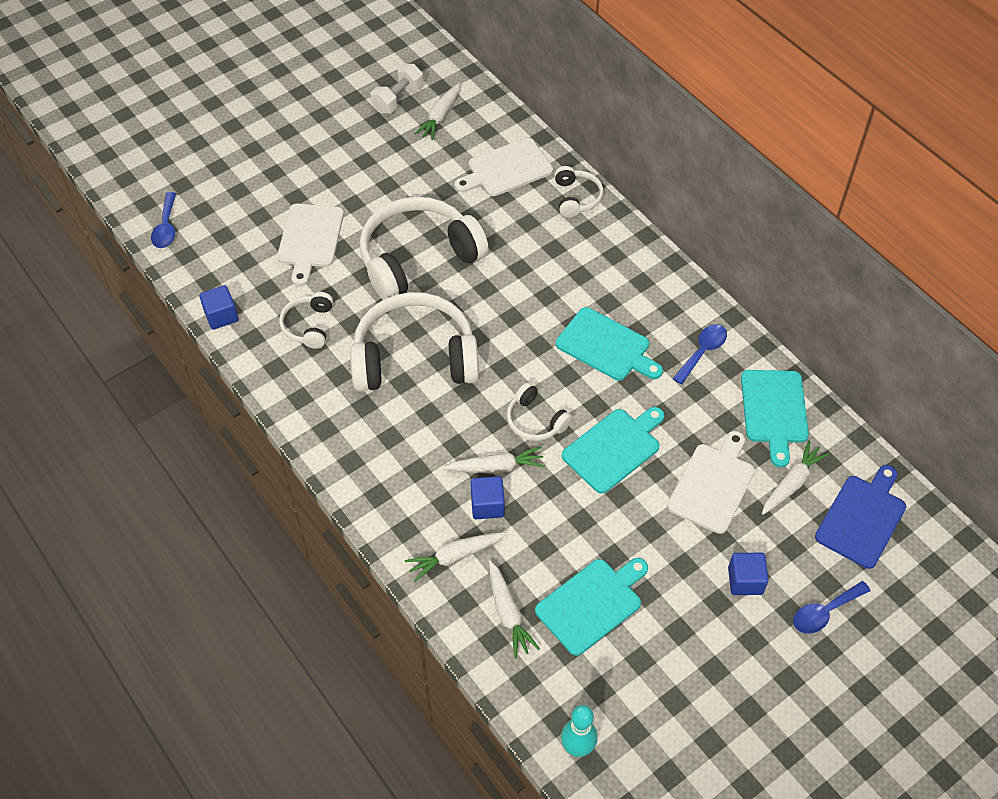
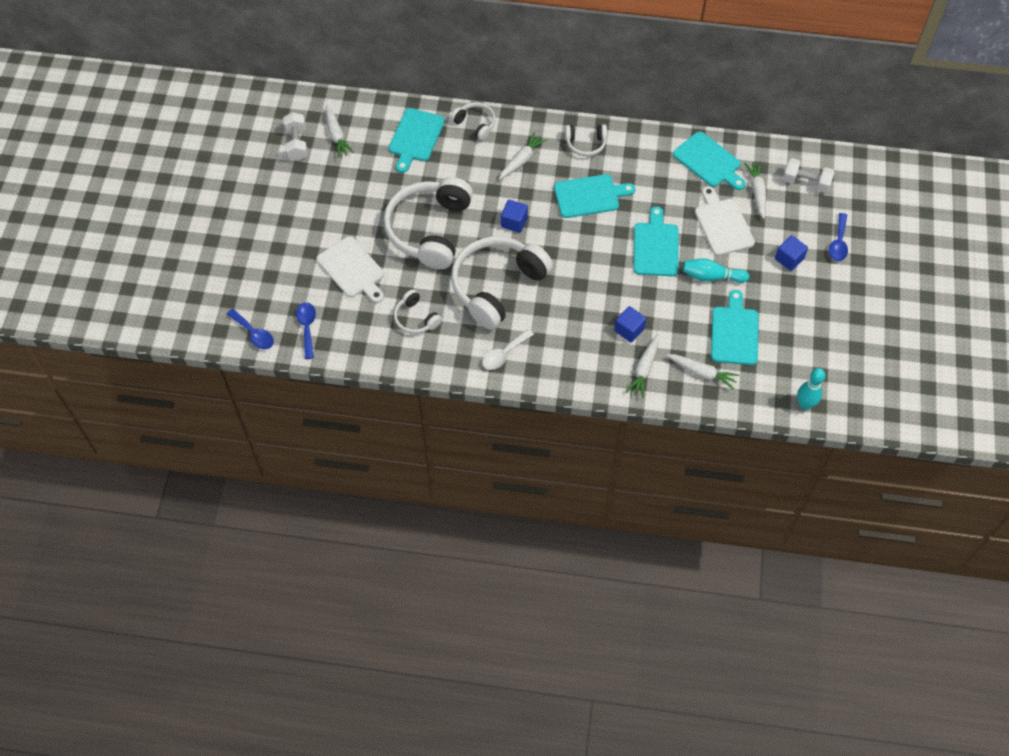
camera: 45 degrees left, 5 degrees up
blue cube [199,285,239,330] -> blue cube moved to [501,200,528,233]
white carrot [444,446,545,474] -> white carrot moved to [499,132,547,180]
white cutting board [454,138,553,196] -> turquoise cutting board [389,108,445,173]
white headphones [507,382,573,441] -> white headphones moved to [565,124,607,156]
blue spoon [673,324,727,384] -> blue spoon moved to [296,302,316,359]
blue cutting board [815,465,906,569] -> white dumbbell [783,158,835,193]
none -> white spoon [482,329,534,370]
none -> turquoise bowling pin [683,258,749,283]

